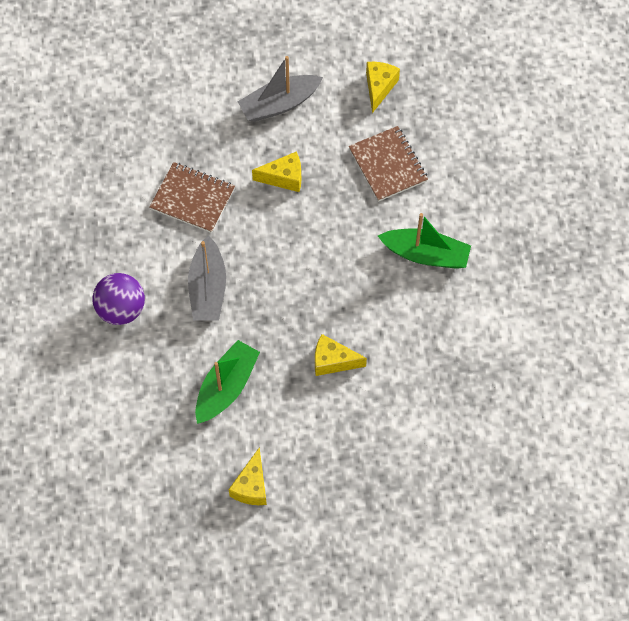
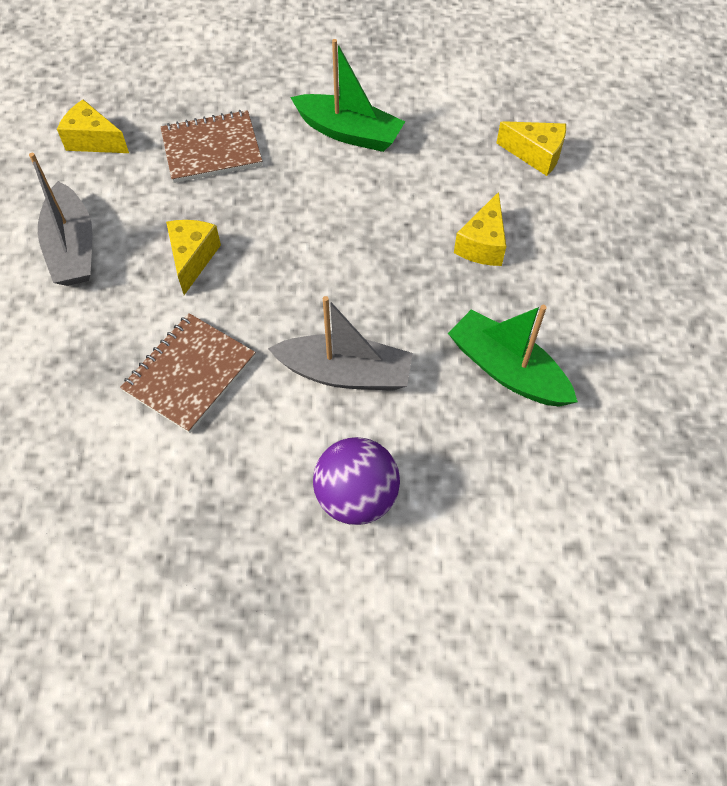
camera: 80 degrees left, 5 degrees down
yellow cheese [228,447,267,505] -> yellow cheese moved to [496,121,566,176]
green boat [378,213,471,269] -> green boat turned 90 degrees clockwise [290,39,405,152]

